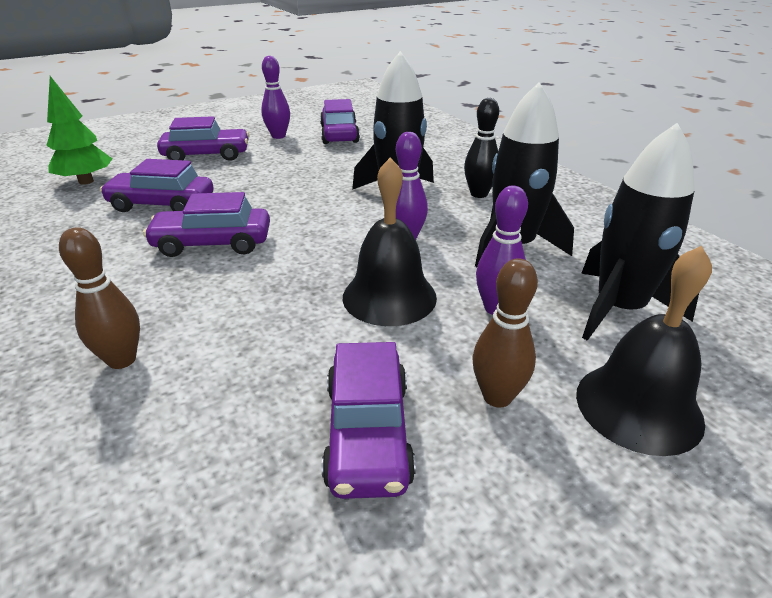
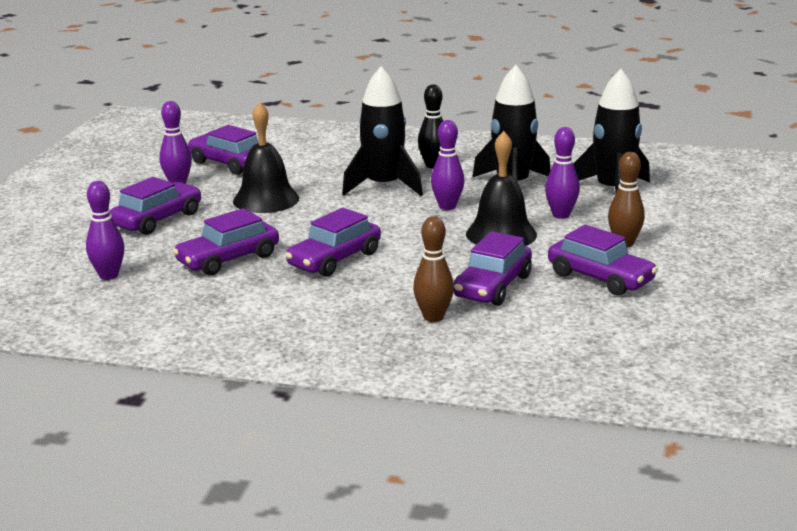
camera: 45 degrees left, 10 degrees down
green tree [46,76,112,185] -> purple bowling pin [86,181,125,280]
black bell [576,246,712,456] -> black bell moved to [233,102,299,213]
none -> purple car [454,231,532,306]

